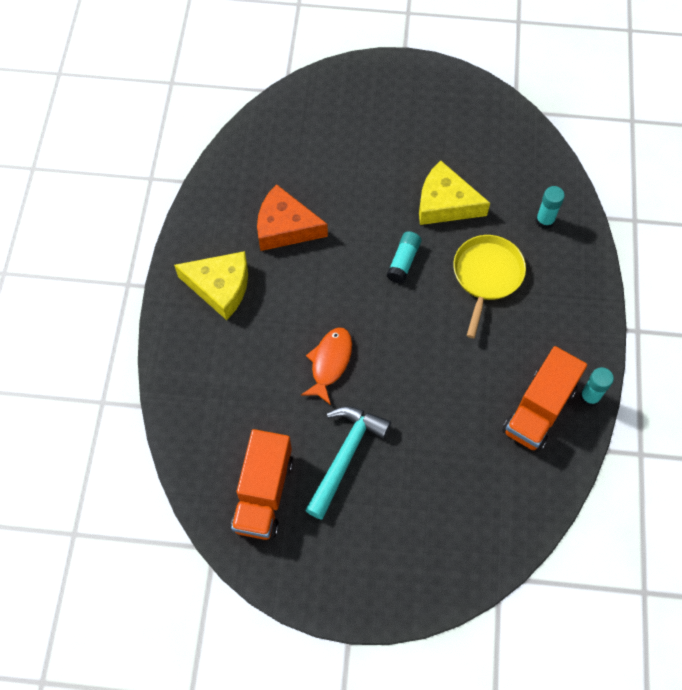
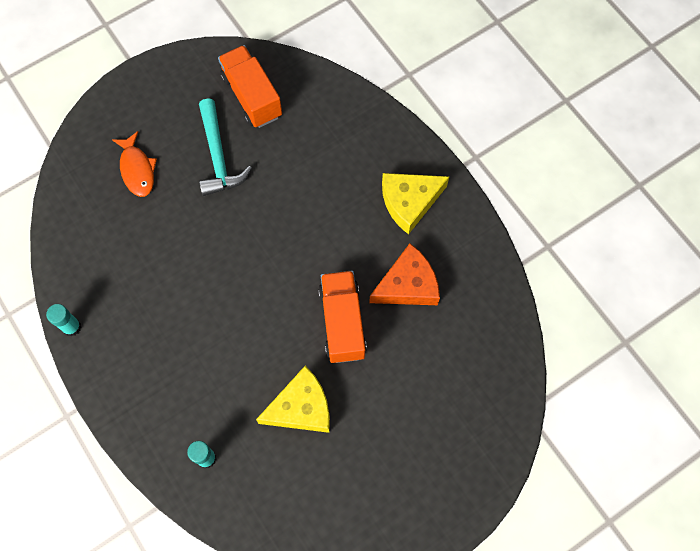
camera: 140 degrees right, 5 degrees up
orange fish [301,328,352,405] -> orange fish moved to [112,131,157,197]
turquoise glue stick [386,231,421,284] -> none
yellow pan [453,235,526,338] -> none
orange truck [502,346,587,452] -> orange truck moved to [318,271,367,363]

